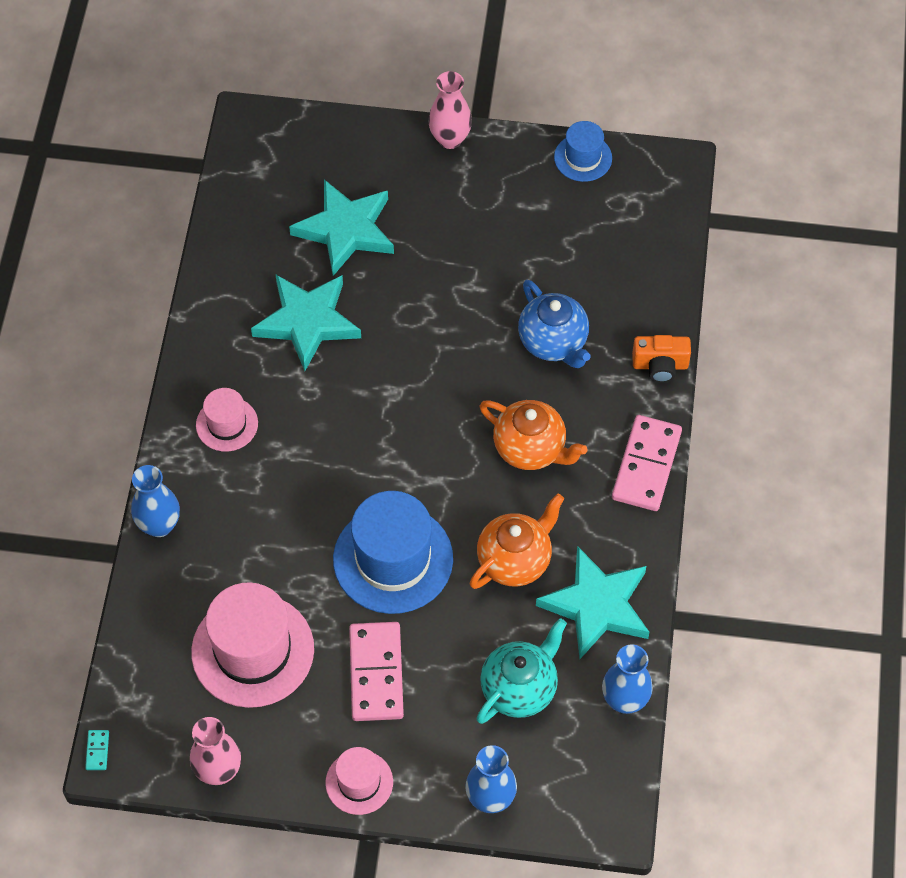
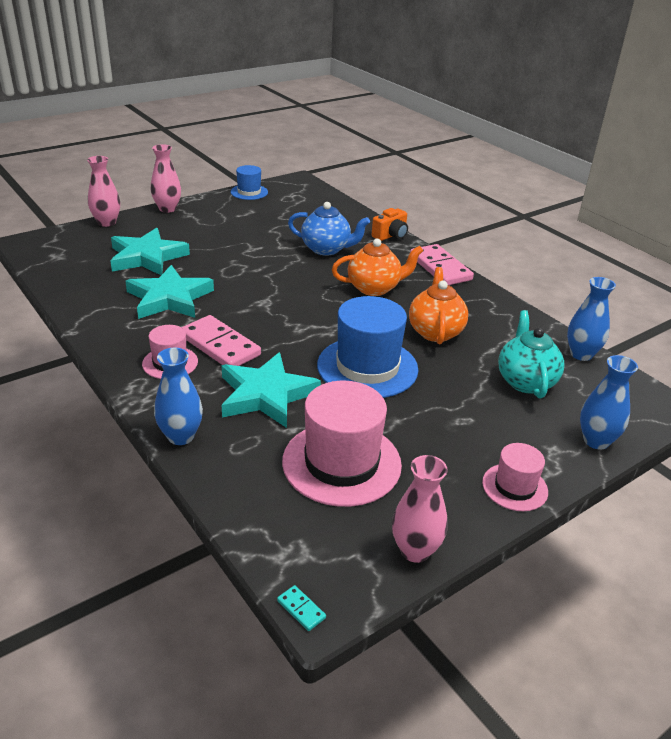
camera: 45 degrees left, 25 degrees down
pink domino [349,622,404,721] -> pink domino moved to [182,315,261,366]
turquoise star [536,546,649,659] -> turquoise star moved to [221,352,321,428]
none -> pink vase [87,156,120,227]

